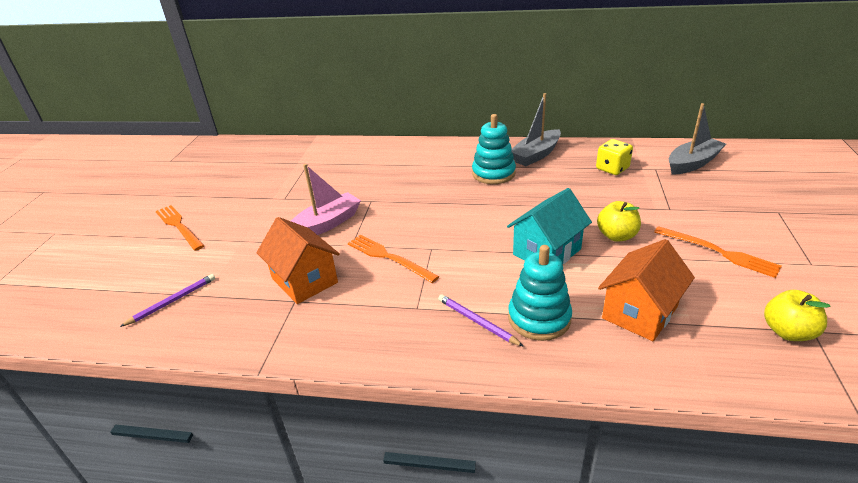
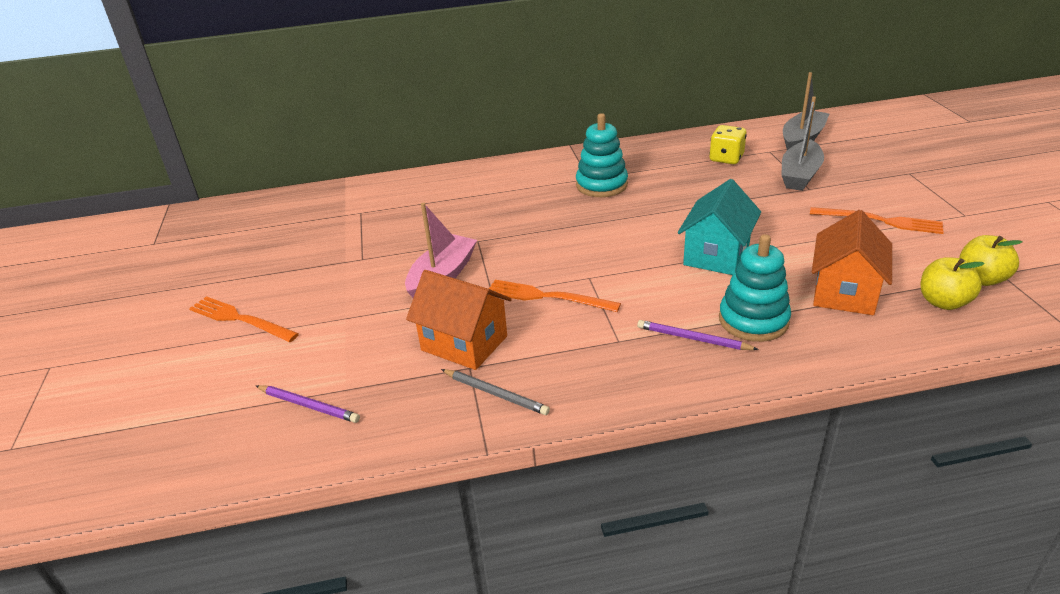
camera: 20 degrees left, 0 degrees up
purple pencil [120,274,215,327] -> purple pencil turned 90 degrees clockwise [256,385,360,423]
grey boat [511,93,561,166] -> grey boat moved to [781,96,824,191]
yellow apple [597,201,641,242] -> yellow apple moved to [921,257,985,310]
none -> grey pencil [441,369,550,415]

